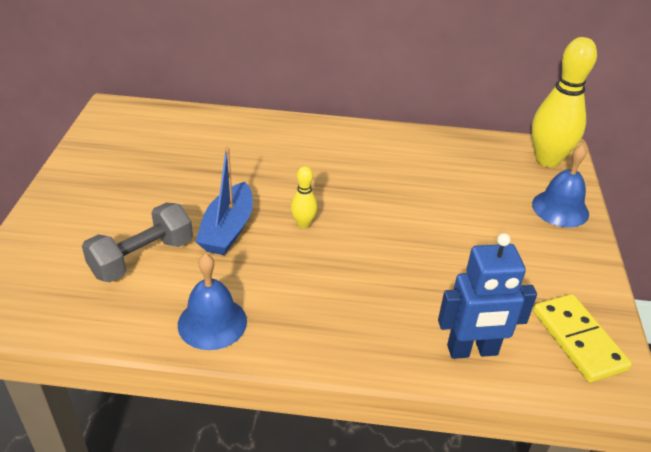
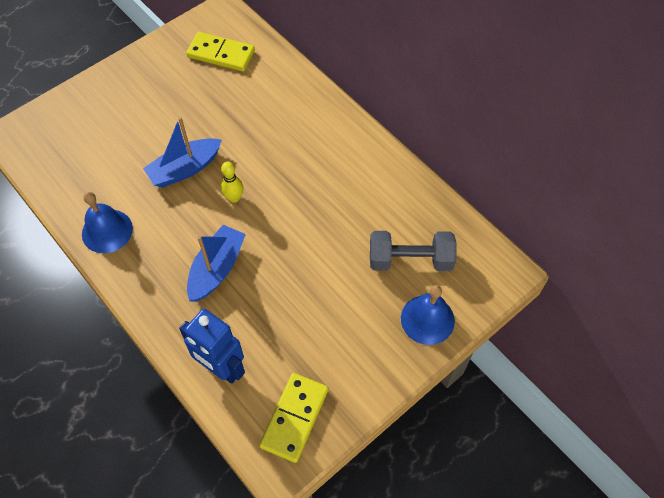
camera: 45 degrees right, 20 degrees up
grey dumbbell [82,202,193,282] -> grey dumbbell moved to [370,231,457,271]
yellow bowling pin [532,37,597,167] -> none
none -> yellow domino [186,32,255,72]
none -> blue boat [187,225,246,302]

